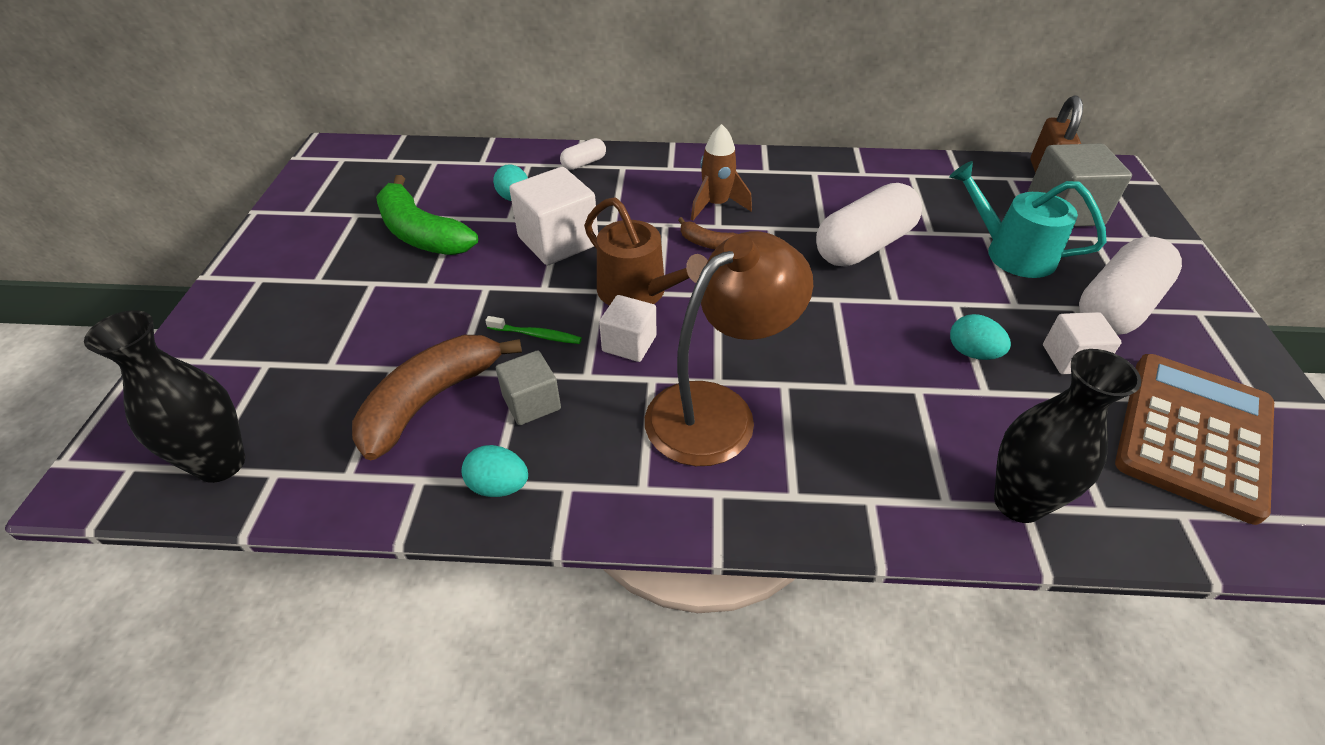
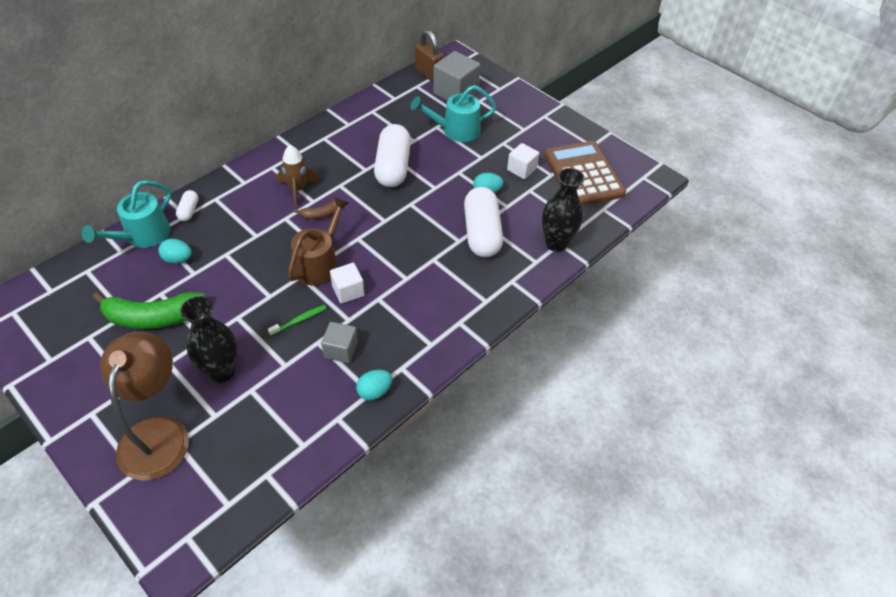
camera: 50 degrees left, 5 degrees up
black vase [84,310,245,483] -> black vase moved to [180,296,237,383]
brown banana [352,335,522,460] -> none
white cube [509,167,598,265] -> none
brown watering can [584,197,708,306] -> brown watering can turned 60 degrees counterclockwise [288,197,349,286]
brown lamp [645,231,813,466] -> brown lamp moved to [100,331,189,481]
white capsule [1079,237,1182,335] -> white capsule moved to [464,187,503,257]
none -> turquoise watering can [82,180,171,248]

